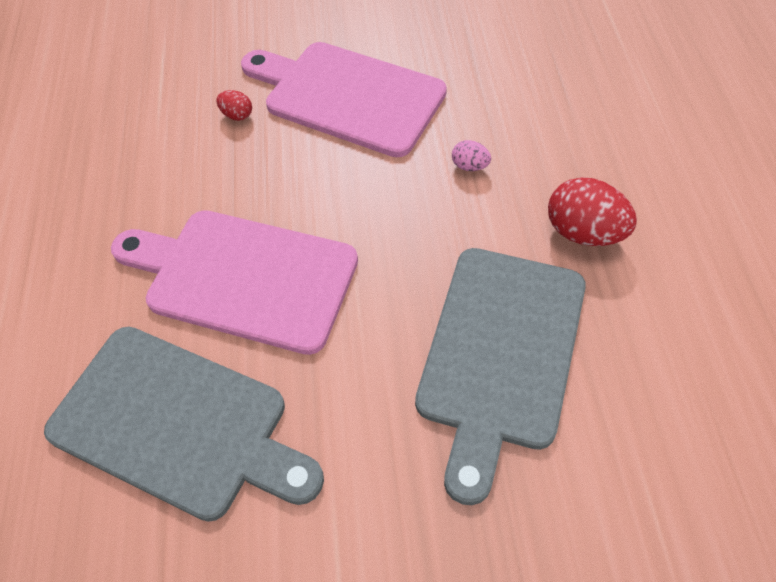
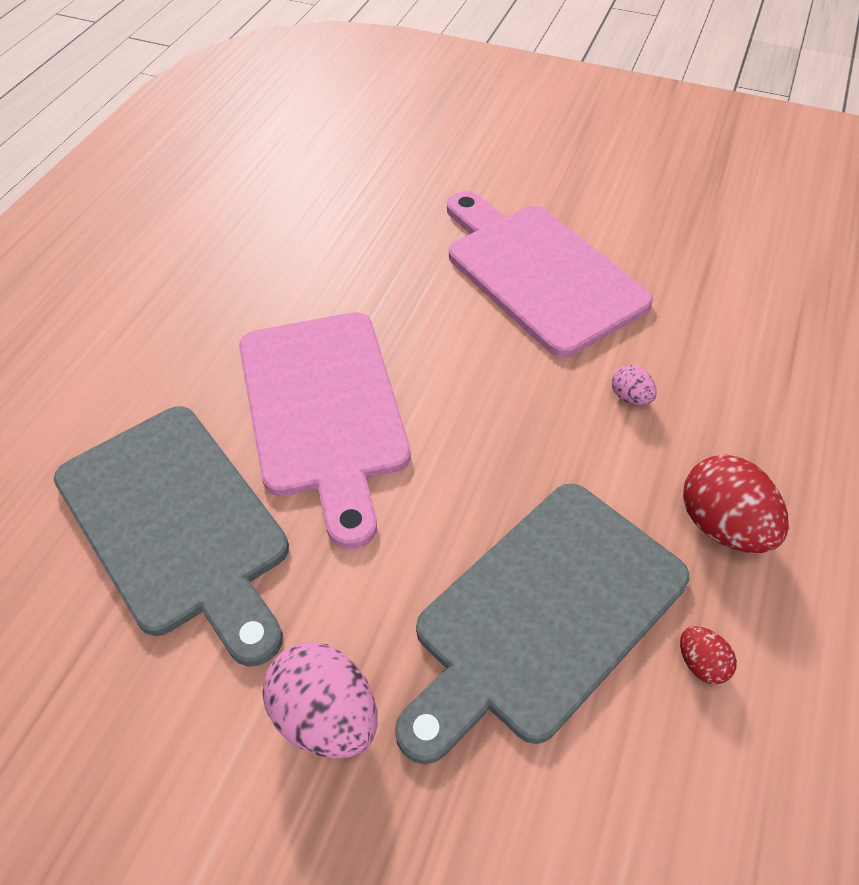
camera: 25 degrees right, 5 degrees down
pink cutting board [111,210,358,355] -> pink cutting board turned 150 degrees counterclockwise [239,312,411,549]
red egg [216,90,252,121] -> red egg moved to [680,626,737,684]
none -> pink egg [263,642,378,759]

